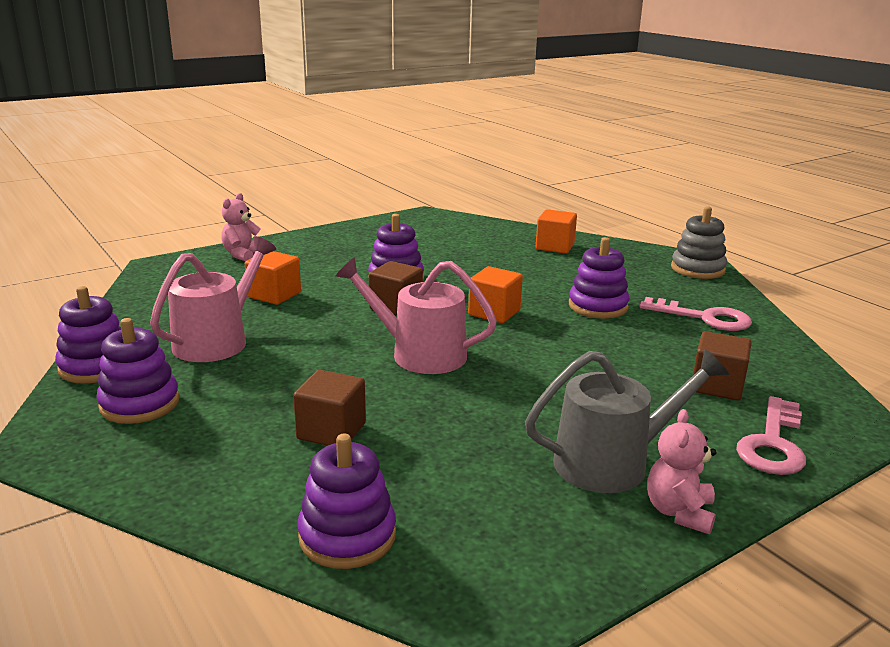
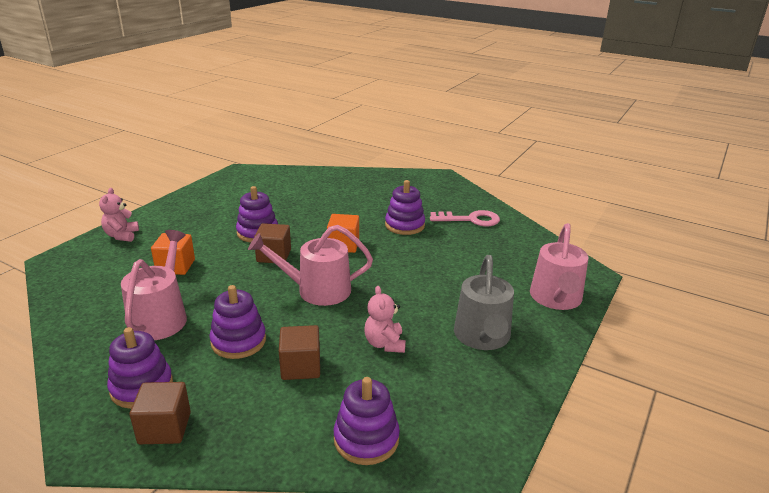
camera: 25 degrees left, 5 degrees up
purple stacking toy [55,286,121,384] -> purple stacking toy moved to [210,285,266,359]
grey watering can [525,349,729,493] -> grey watering can turned 135 degrees clockwise [454,255,514,350]
orange cube [536,209,577,254] -> none
pink teddy bear [647,409,717,534] -> pink teddy bear moved to [364,286,406,353]
grey stacking toy [671,206,727,279] -> none
brown cube [693,331,751,401] -> brown cube moved to [129,382,191,444]
pink key [736,396,806,475] -> pink watering can [530,223,588,310]

